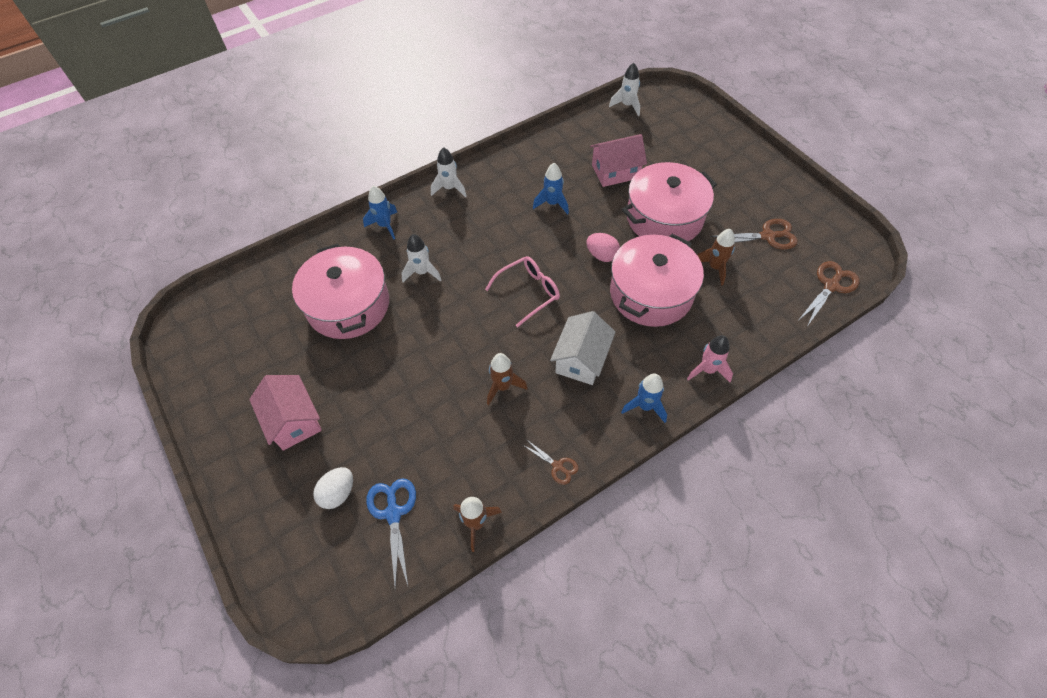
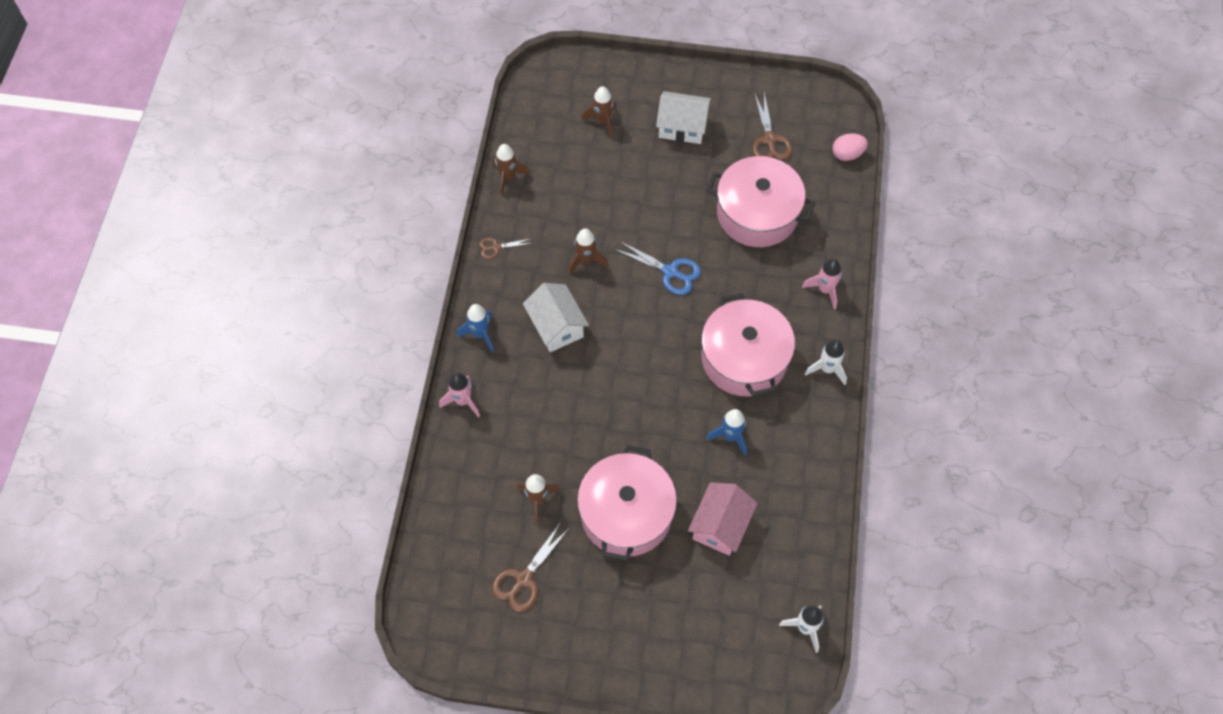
camera: 130 degrees right, 5 degrees up
pink house [249,375,322,451] -> white house [656,91,711,144]
white egg [313,467,353,509] -> brown rocket [582,86,617,139]
blue rocket [363,186,397,239] -> pink rocket [802,259,842,309]
blue scissors [366,478,416,588] -> blue scissors moved to [614,241,701,295]
white rocket [401,234,441,282] -> none
pink glasses [485,256,560,327] -> none
pink egg [586,233,620,262] -> pink egg moved to [832,133,868,161]
pink pot [610,234,704,327] -> pink pot moved to [701,293,795,397]
brown scissors [798,261,859,326] -> brown scissors moved to [752,92,792,160]

